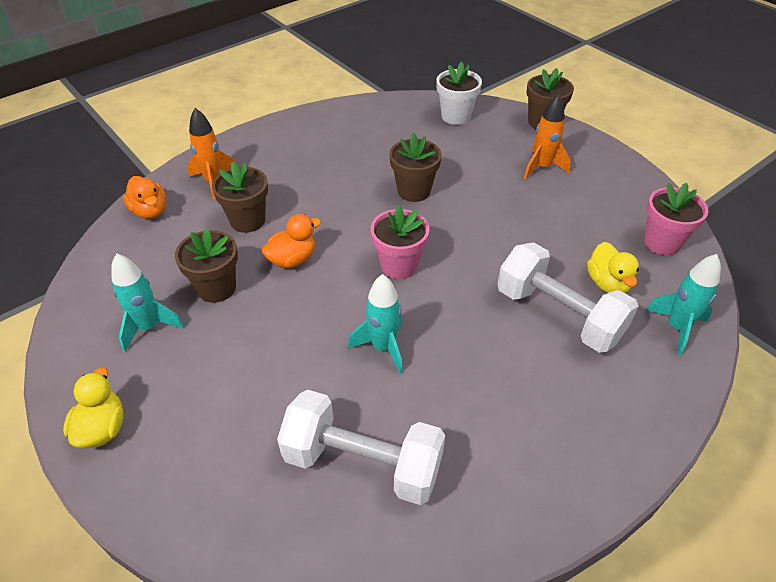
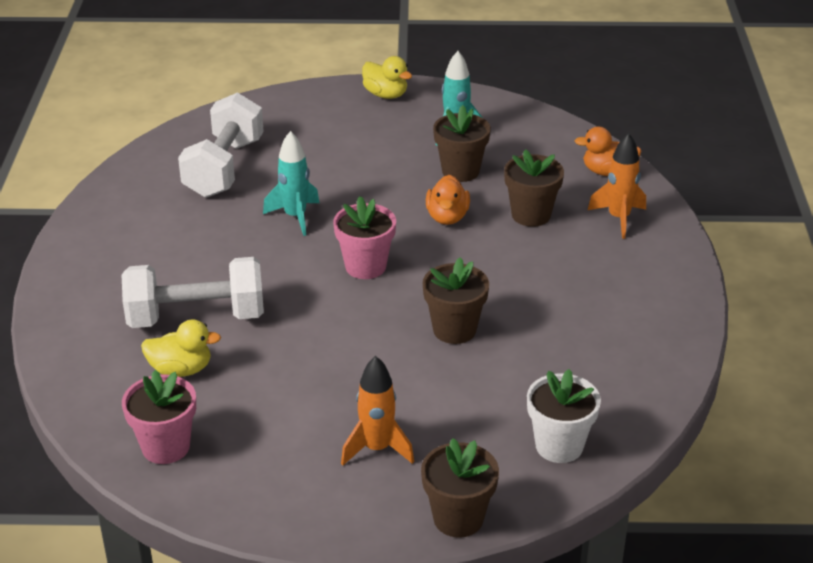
camera: 130 degrees right, 10 degrees down
white dumbbell [277,390,445,505] -> white dumbbell turned 45 degrees counterclockwise [178,92,264,198]
yellow duck [587,242,639,293] -> yellow duck turned 150 degrees clockwise [141,319,221,377]
turquoise rocket [645,254,721,356] -> none

